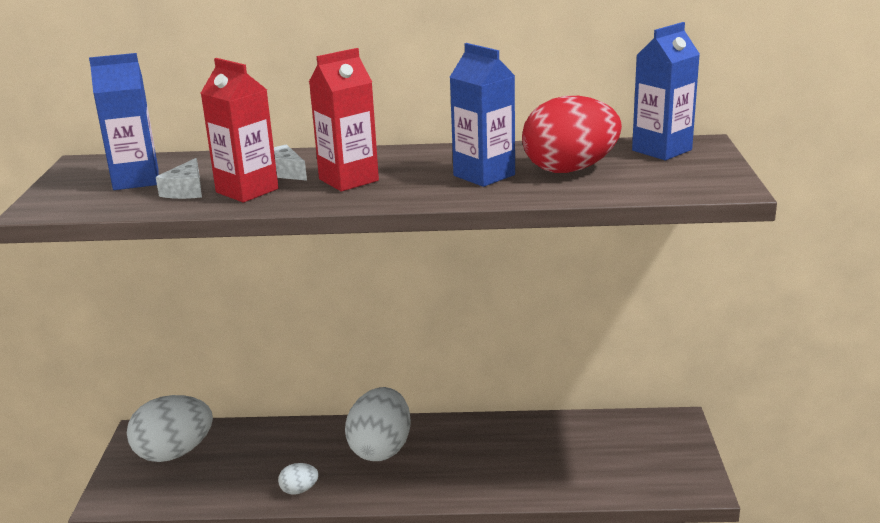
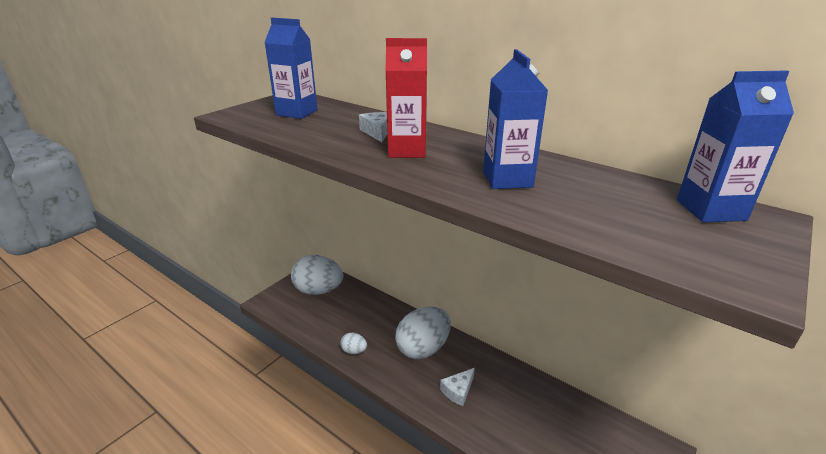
camera: 35 degrees right, 5 degrees up
white cheese [156,158,202,199] -> white cheese moved to [440,368,475,406]
red carton [201,58,278,203] -> none
red egg [522,96,622,173] -> none

